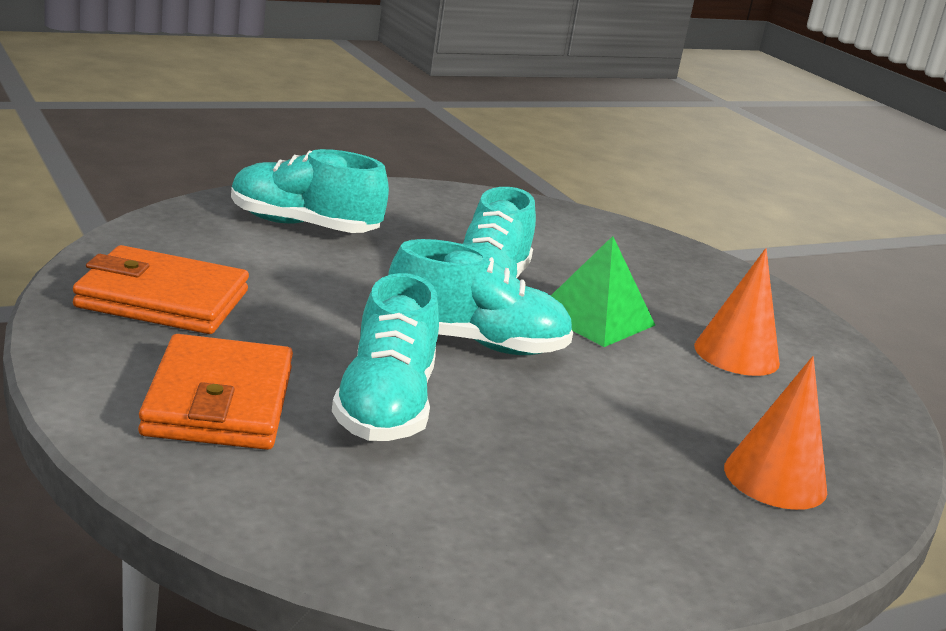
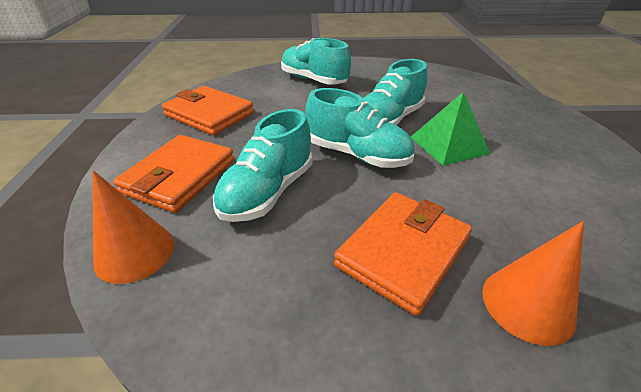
camera: 30 degrees right, 15 degrees up
orange cone [694,248,780,376] -> orange cone moved to [93,170,174,284]
none -> orange wallet [334,192,472,316]

